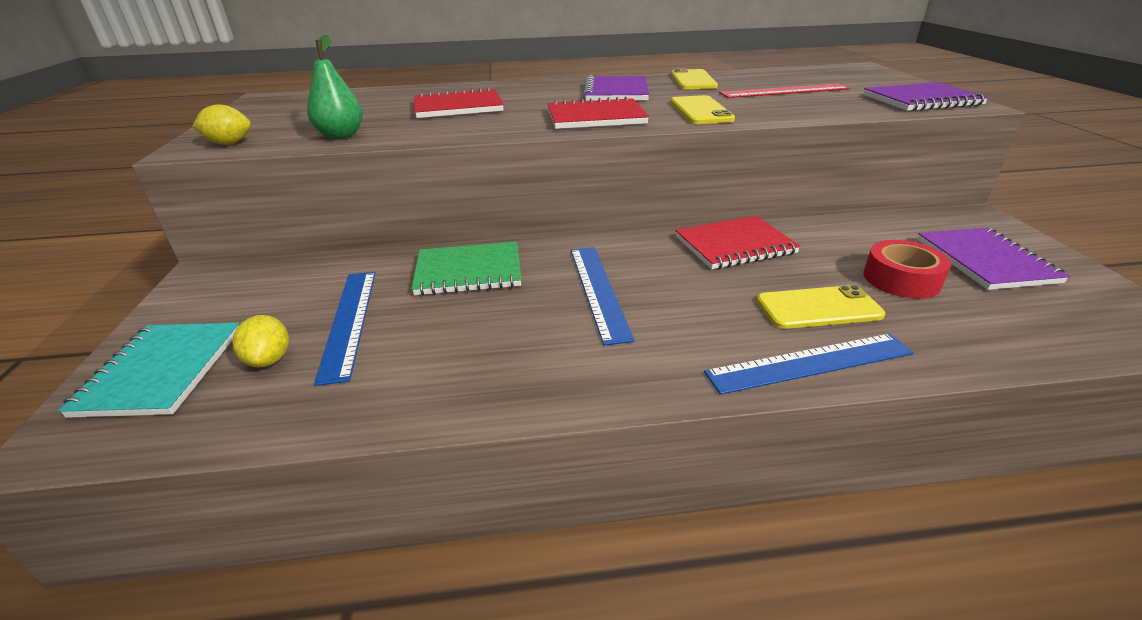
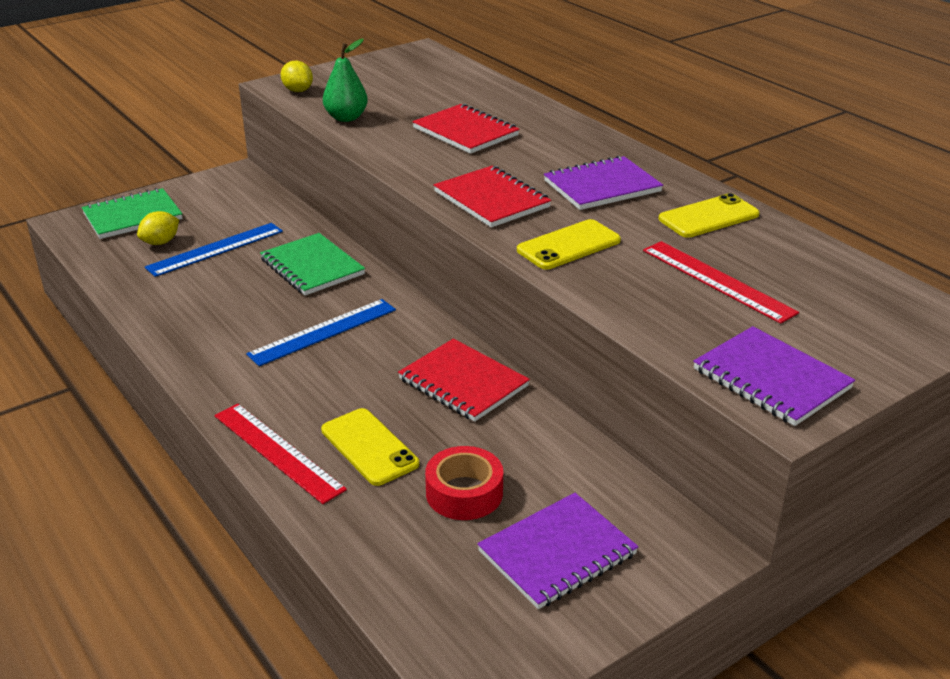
camera: 60 degrees right, 0 degrees up
turquoise notebook [58,323,239,418] -> green notebook [82,188,182,239]
blue ruler [704,334,914,395] -> red ruler [214,403,347,504]

